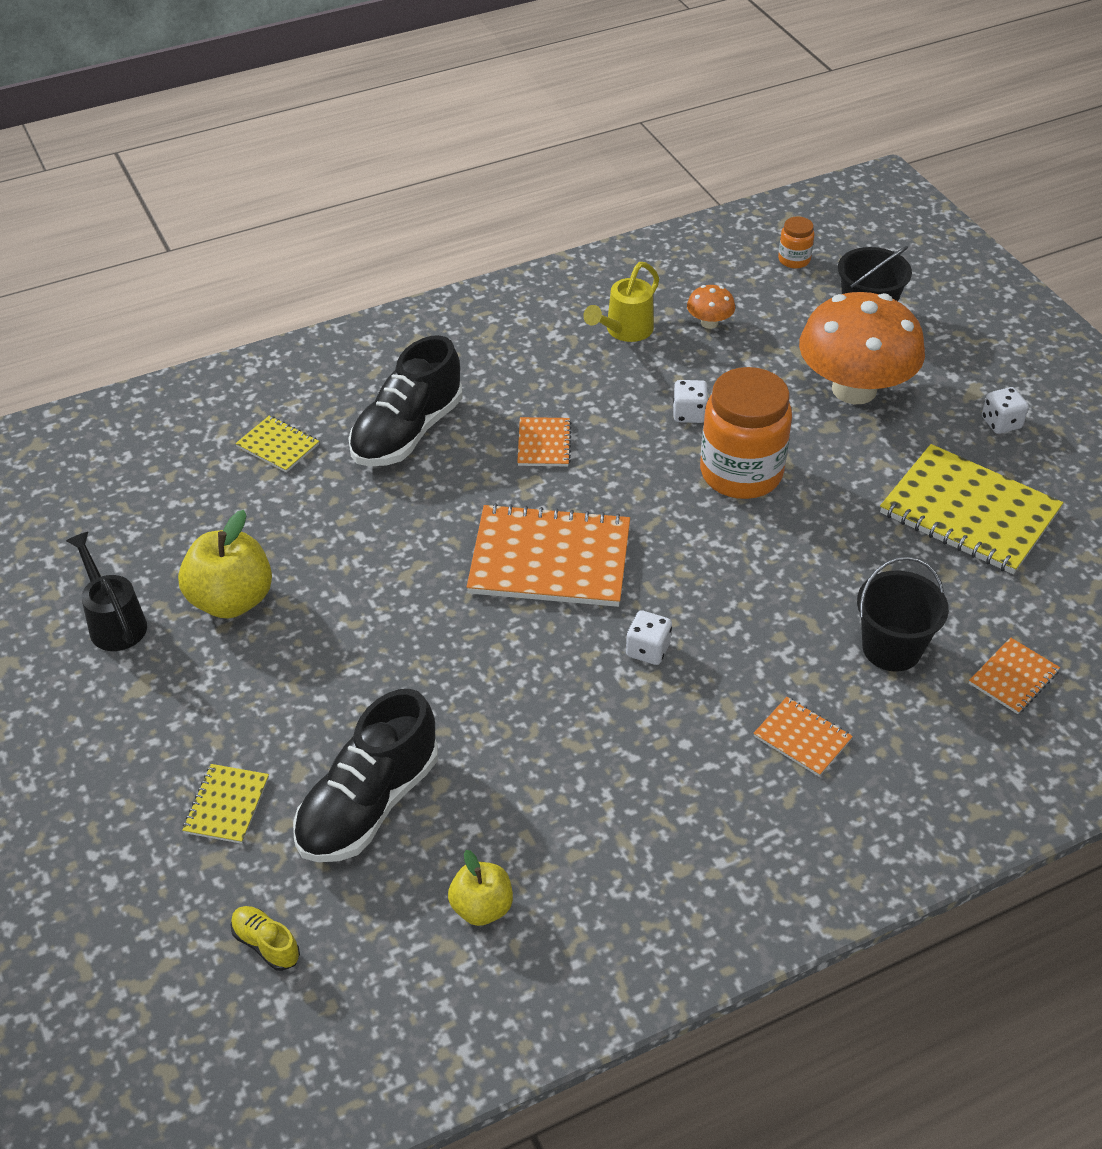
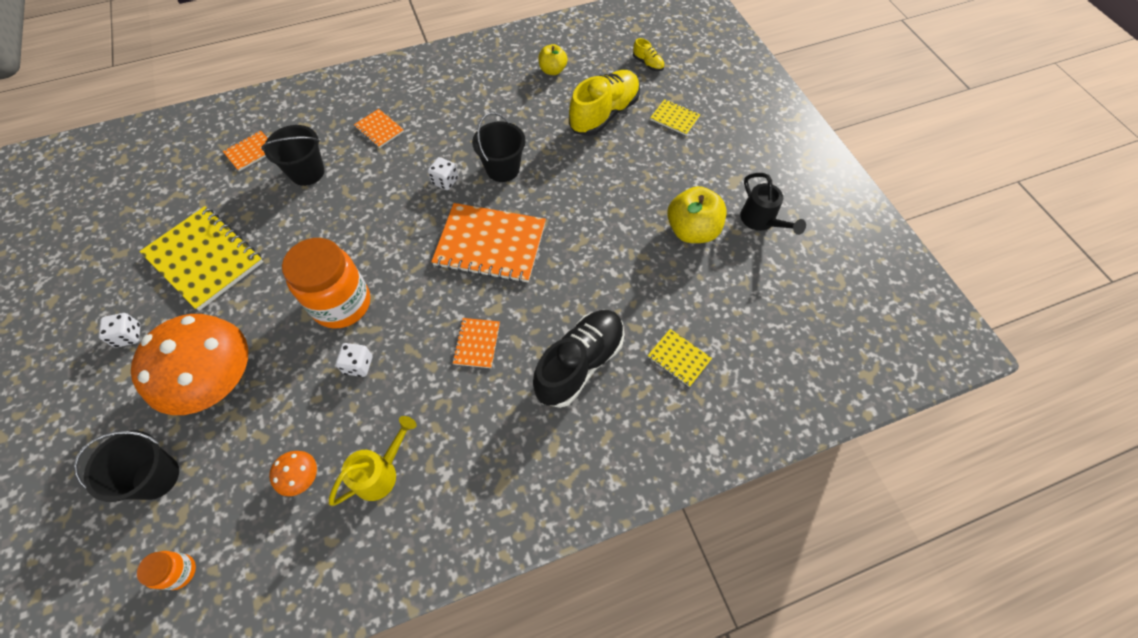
camera: 175 degrees left, 15 degrees up
yellow notebook [182,764,269,844] -> yellow notebook turned 75 degrees counterclockwise [650,99,701,135]
black shoe [293,689,438,862] -> yellow shoe [569,70,640,136]
none -> black bucket [472,112,526,182]

